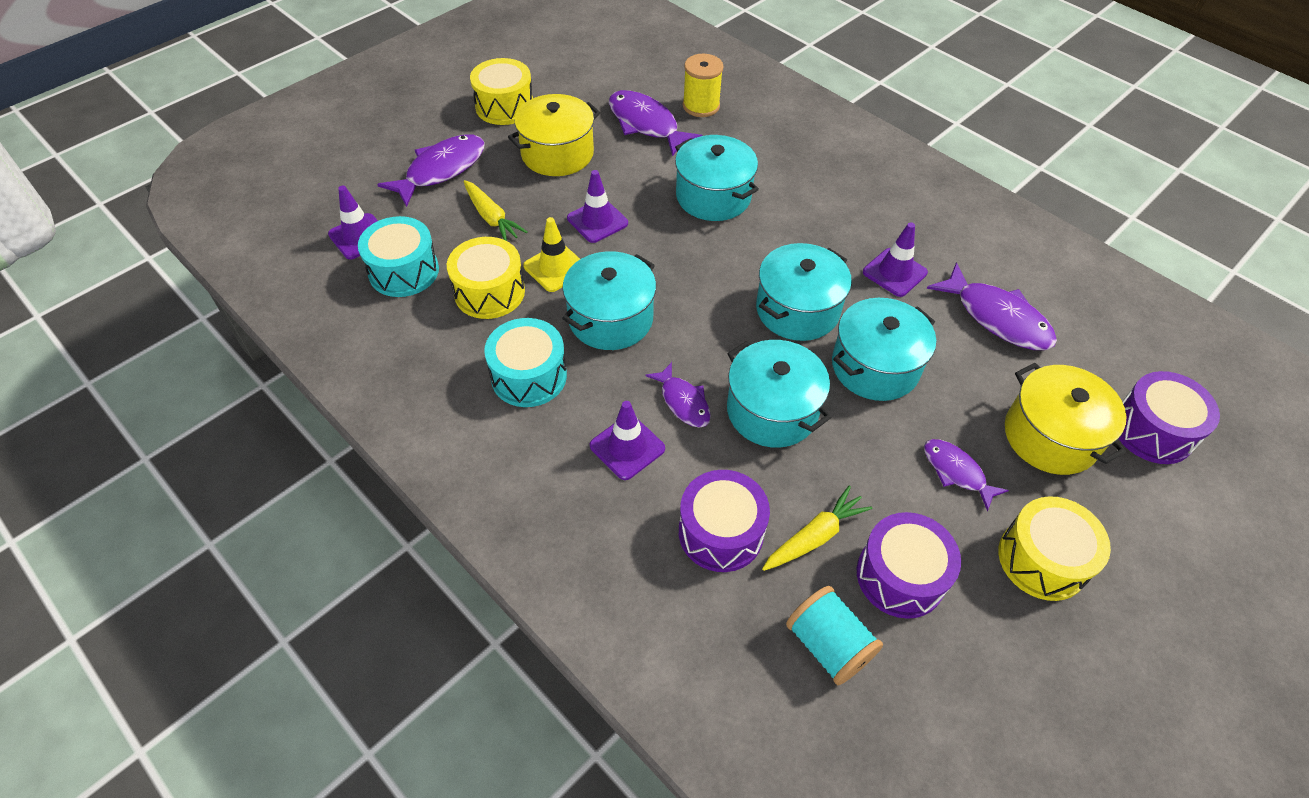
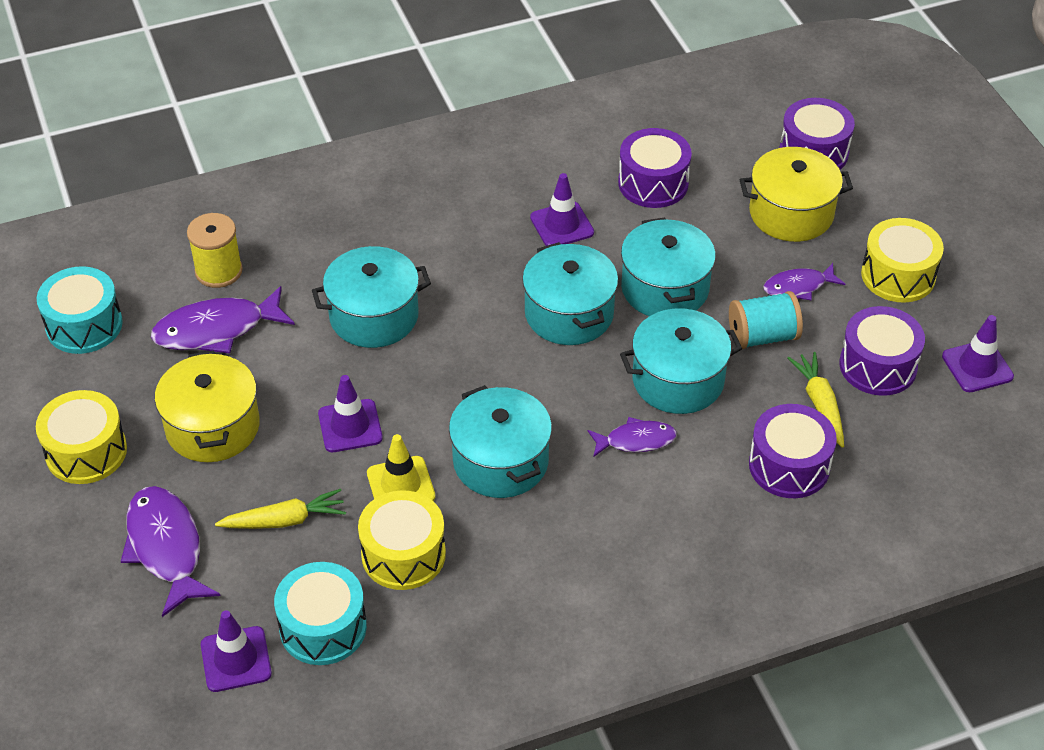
camera: 65 degrees left, 5 degrees down
turquoise drum [484,318,567,407] -> turquoise drum moved to [37,266,123,354]
purple traffic cone [590,401,665,480] -> purple traffic cone moved to [942,315,1014,392]
turquoise spool [786,586,883,685] -> turquoise spool moved to [729,291,803,349]
purple fish [927,263,1057,350] -> purple drum [618,128,692,208]

